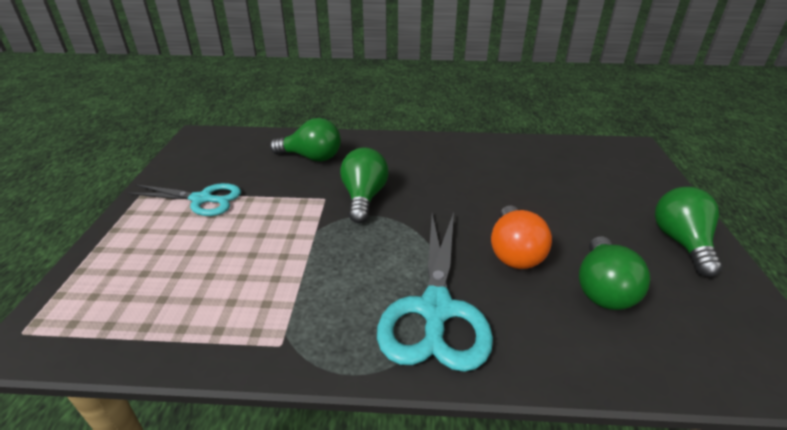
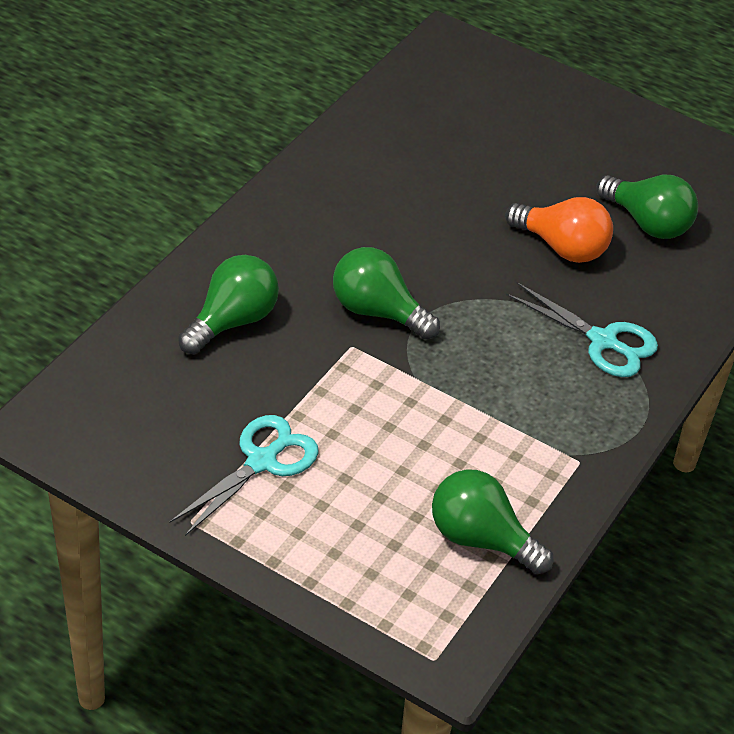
camera: 65 degrees left, 10 degrees up
turquoise scissors [377,212,493,372] -> turquoise scissors [506,282,658,377], size x0.66
green light bulb [655,187,722,277] -> green light bulb moved to [432,469,554,574]

